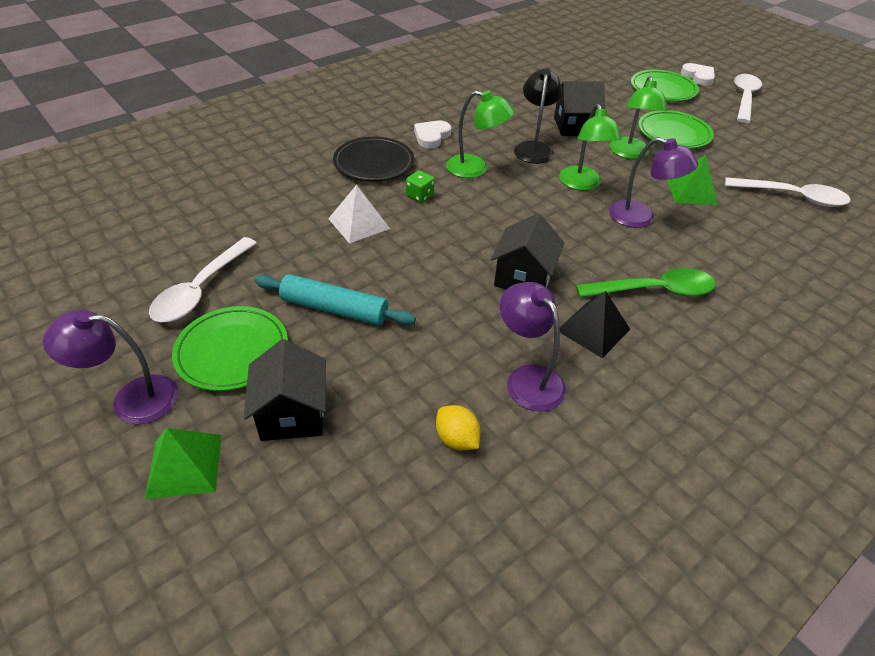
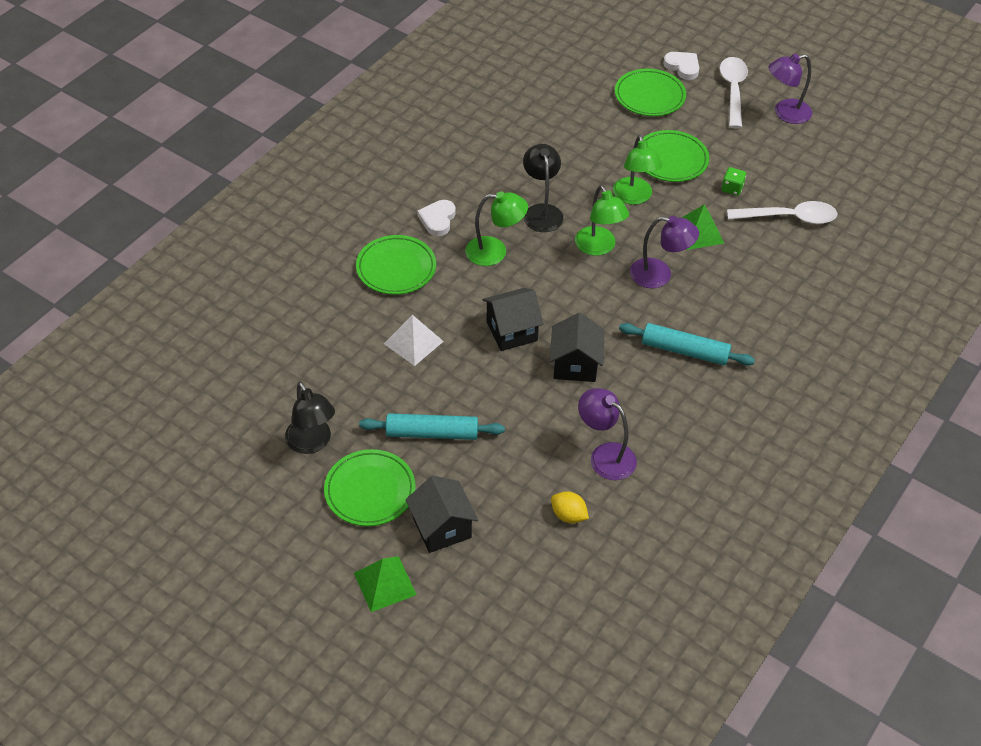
camera: 15 degrees left, 5 degrees up
purple lamp [43,310,179,424] -> purple lamp moved to [768,54,812,124]
white spoon [149,237,257,322] -> black lamp [285,382,335,454]
black plate [333,137,414,182] -> green plate [356,235,436,295]
green dice [406,170,435,203] -> green dice moved to [721,167,746,196]
black house [554,81,605,136] -> black house moved to [482,288,543,351]
black pyramid [560,291,630,358] -> none
green spoon [576,268,716,298] -> turquoise rolling pin [619,323,755,366]

